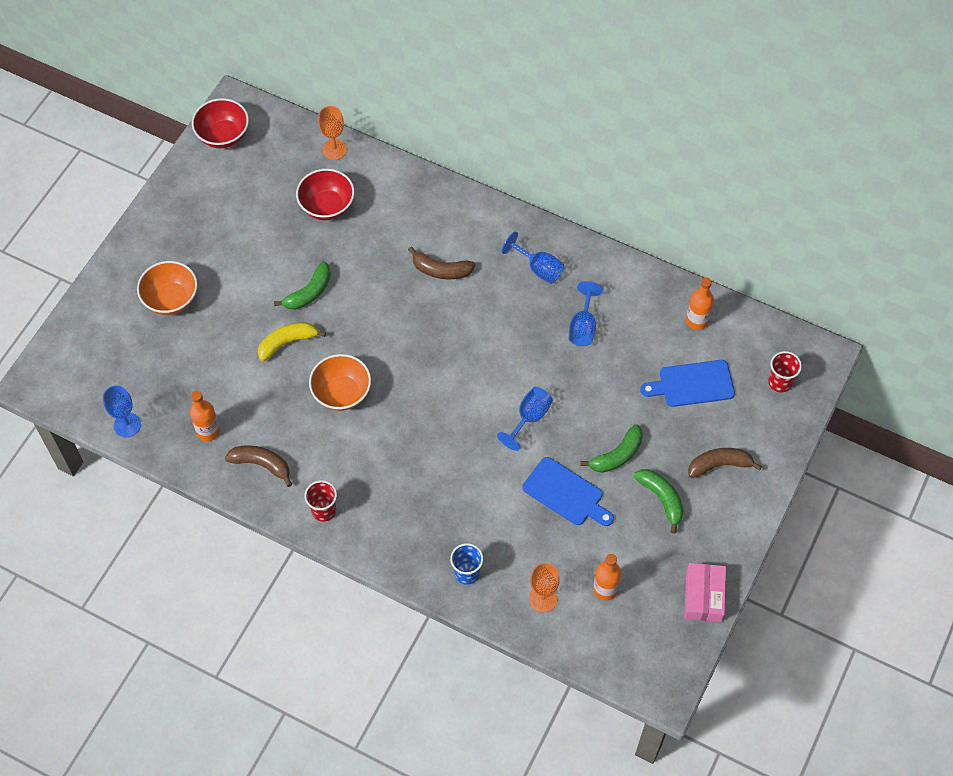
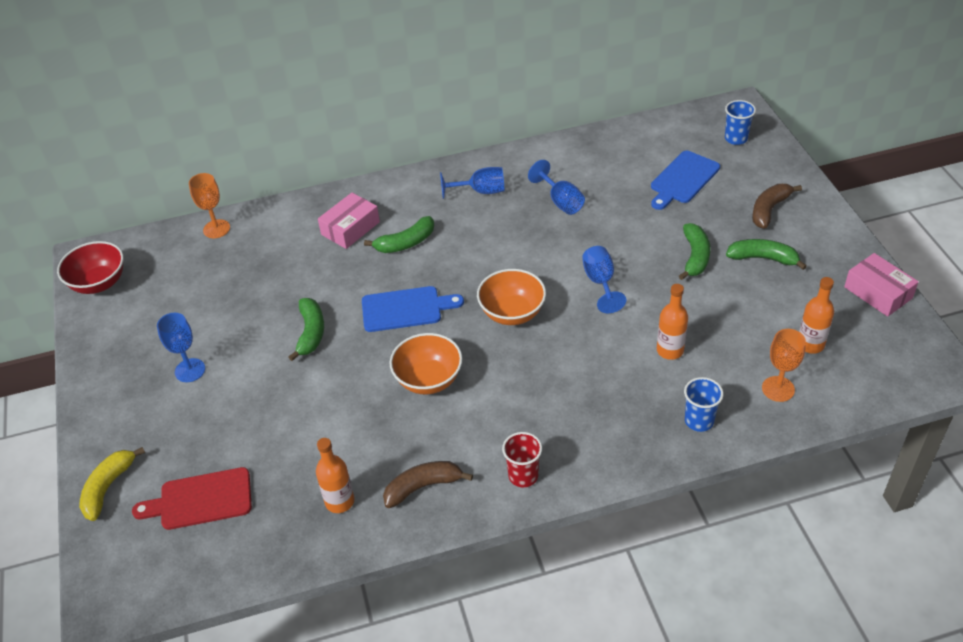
camera: 40 degrees left, 15 degrees down
blue goblet [103,386,141,437] -> blue goblet moved to [157,313,205,382]
orange bowl [137,261,198,315] -> orange bowl moved to [477,269,546,325]
yellow banana [258,322,326,361] -> yellow banana moved to [79,447,145,521]
red bowl [296,169,354,220] -> none
brown banana [408,247,475,279] -> green banana [364,216,434,253]
blue cutting board [523,457,614,526] -> blue cutting board moved to [362,286,464,332]
orange bottle [686,277,714,330] -> orange bottle moved to [657,284,688,360]
red cup [768,351,802,392] -> blue cup [725,100,756,145]
none -> red cutting board [132,467,252,530]
none -> pink box [318,193,380,249]

